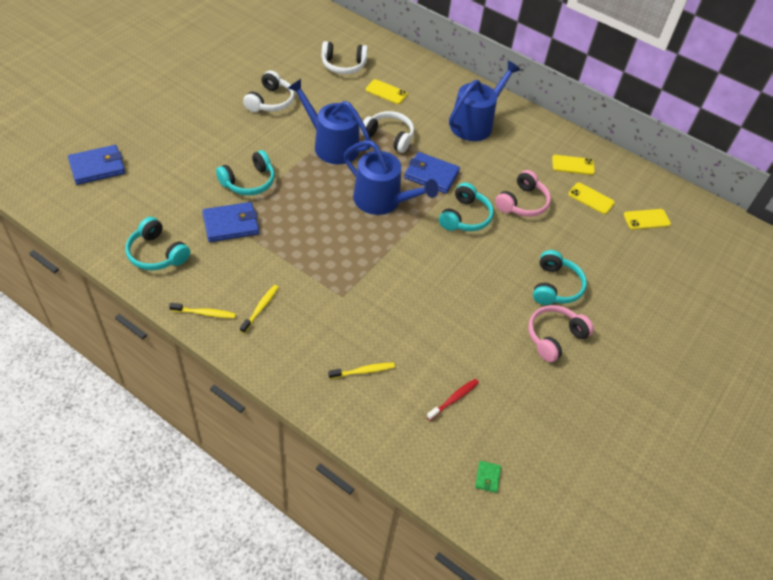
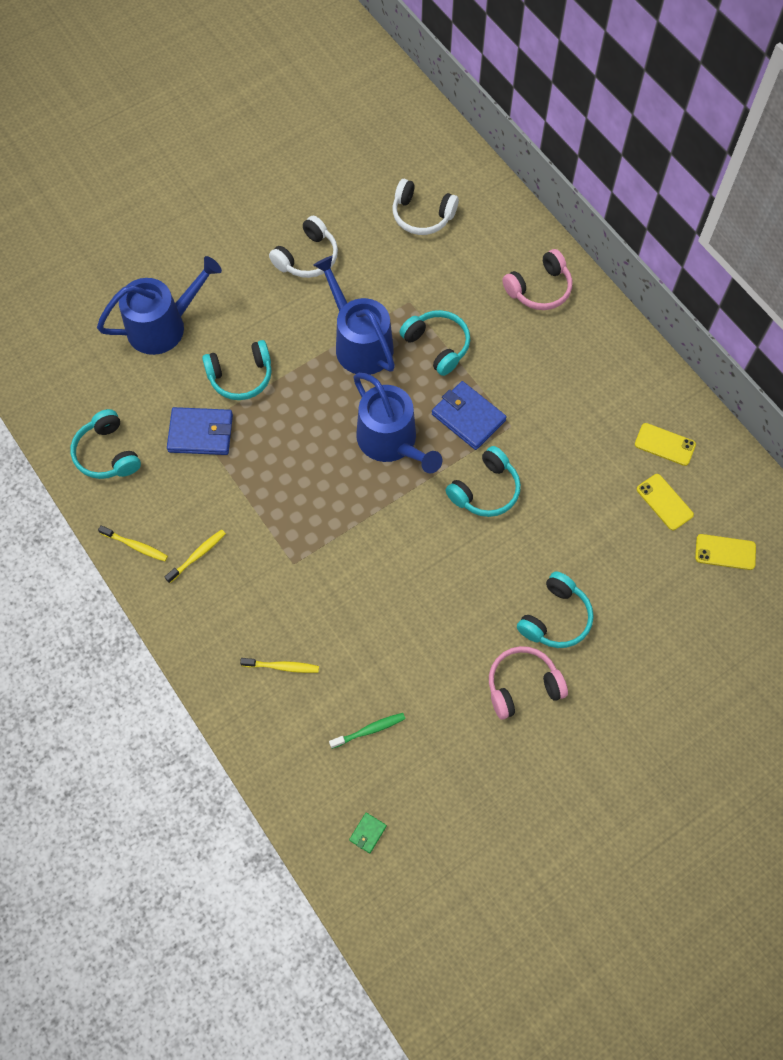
camera: 25 degrees right, 15 degrees up
blue wallet [68,145,125,185] -> none
white headphones [360,111,414,153] -> turquoise headphones [400,310,470,376]
yellow phone [366,79,408,104] -> none
red toothbrush [426,379,479,421] -> green toothbrush [329,713,405,749]
blue watering can [449,61,521,141] -> blue watering can moved to [97,256,222,355]
pink headphones [495,170,551,217] -> pink headphones moved to [502,249,572,310]

